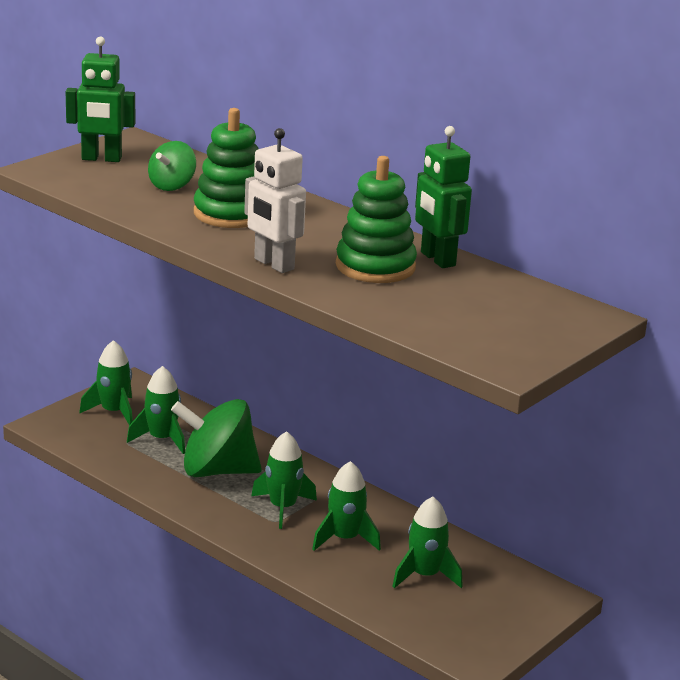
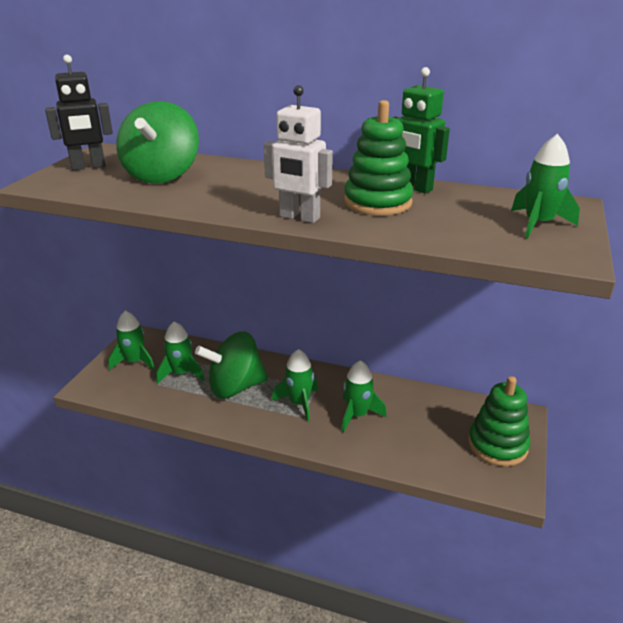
camera: 20 degrees left, 5 degrees up
green robot [66,37,135,162] -> black robot [45,55,113,170]
green spinning top [148,141,196,191] -> green spinning top [116,101,199,183], size x1.86
green stacking toy [194,108,258,228] -> green stacking toy moved to [468,376,530,466]
green rocket [392,496,463,588] -> green rocket moved to [511,134,580,238]

